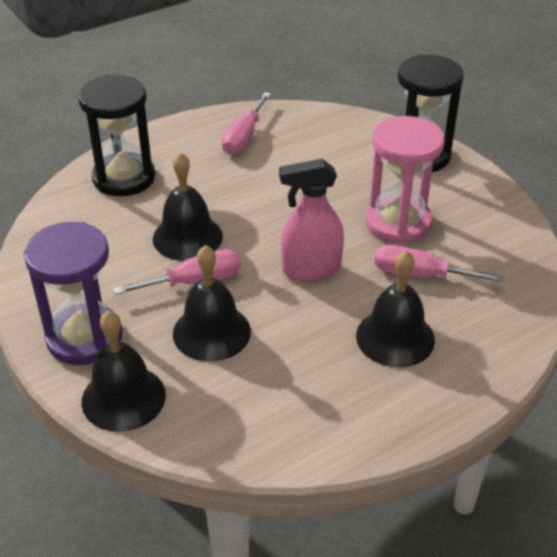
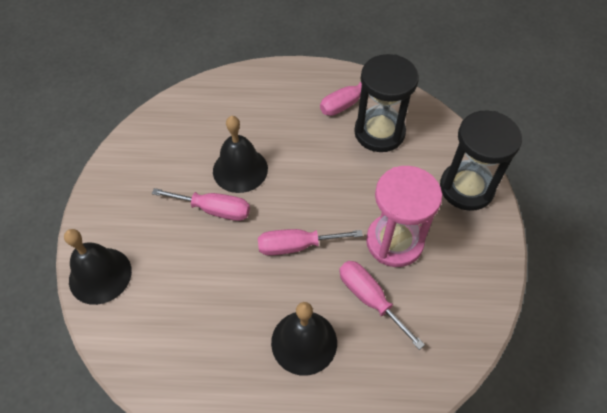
camera: 35 degrees right, 15 degrees up
purple hourglass [24,222,123,365] -> none
black hourglass [78,75,155,196] -> black hourglass moved to [354,54,419,152]
black bell [173,245,251,361] -> none
pink spray bottle [279,159,344,282] -> pink screwdriver [258,229,363,256]

